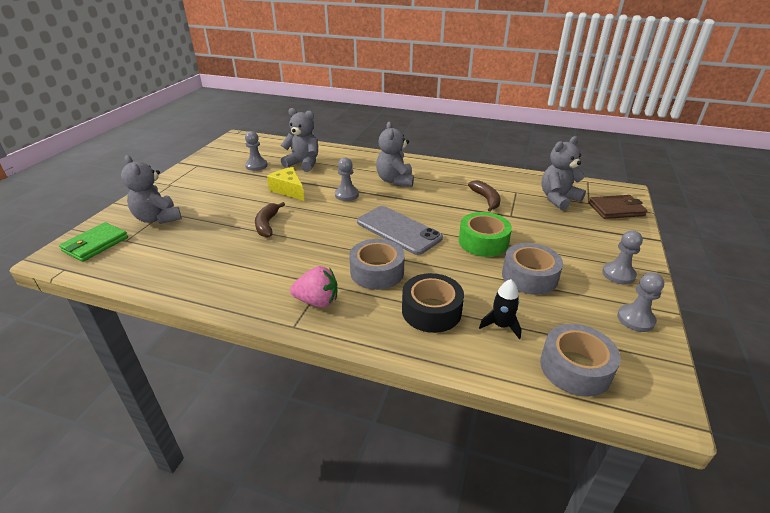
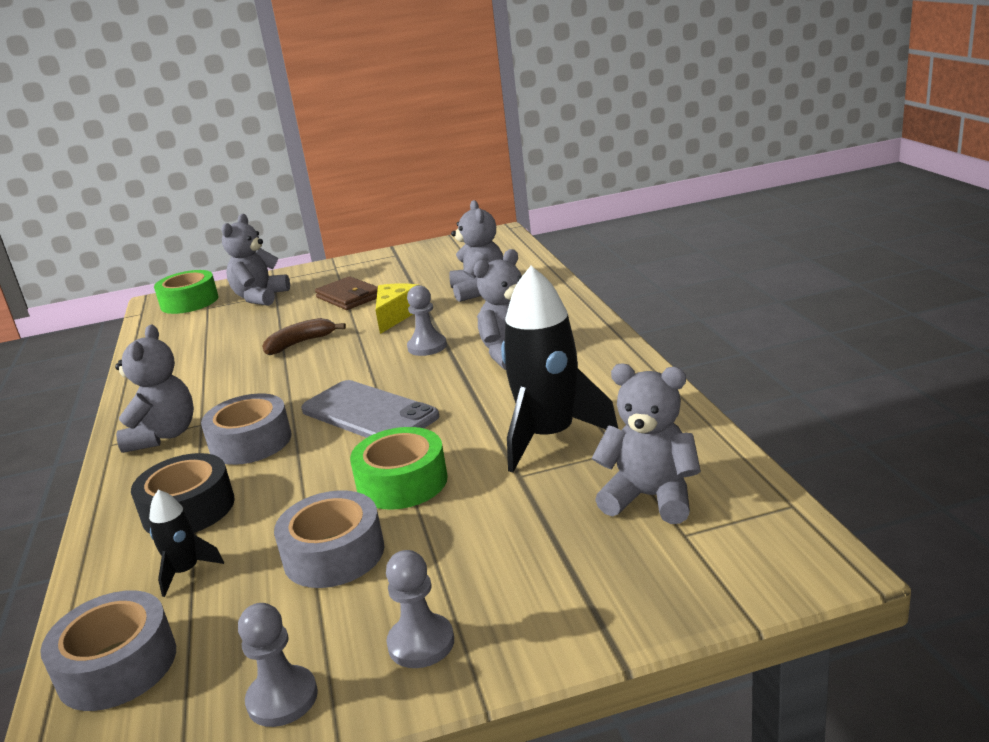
camera: 60 degrees right, 10 degrees down
green wallet [59,222,128,262] -> green tape [154,270,218,314]
grey pawn [245,131,268,171] -> none
pink strawberry [290,266,337,307] -> grey teddy bear [115,324,194,453]
grey phone [357,206,443,255] -> grey phone turned 60 degrees counterclockwise [301,380,439,438]
brown banana [468,180,500,212] -> black rocket [501,266,618,472]
brown wallet [589,195,647,219] -> brown wallet moved to [315,276,378,310]

